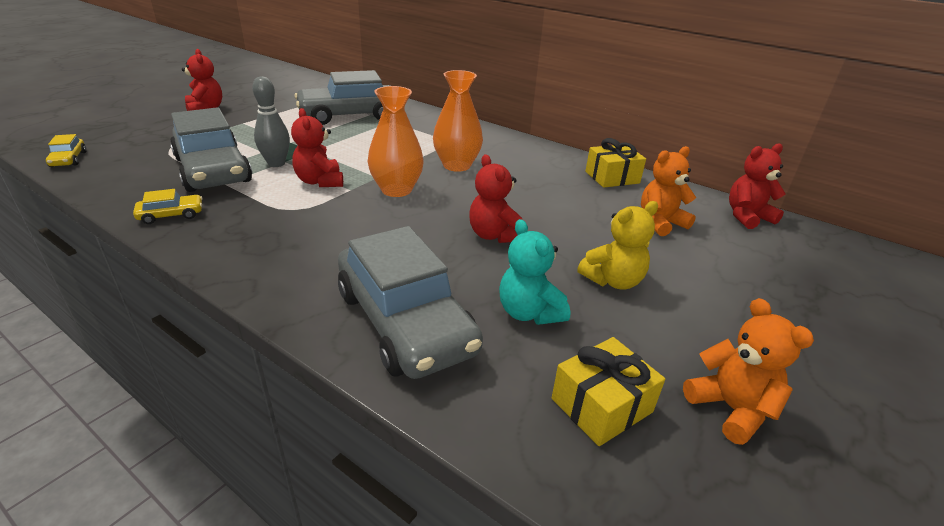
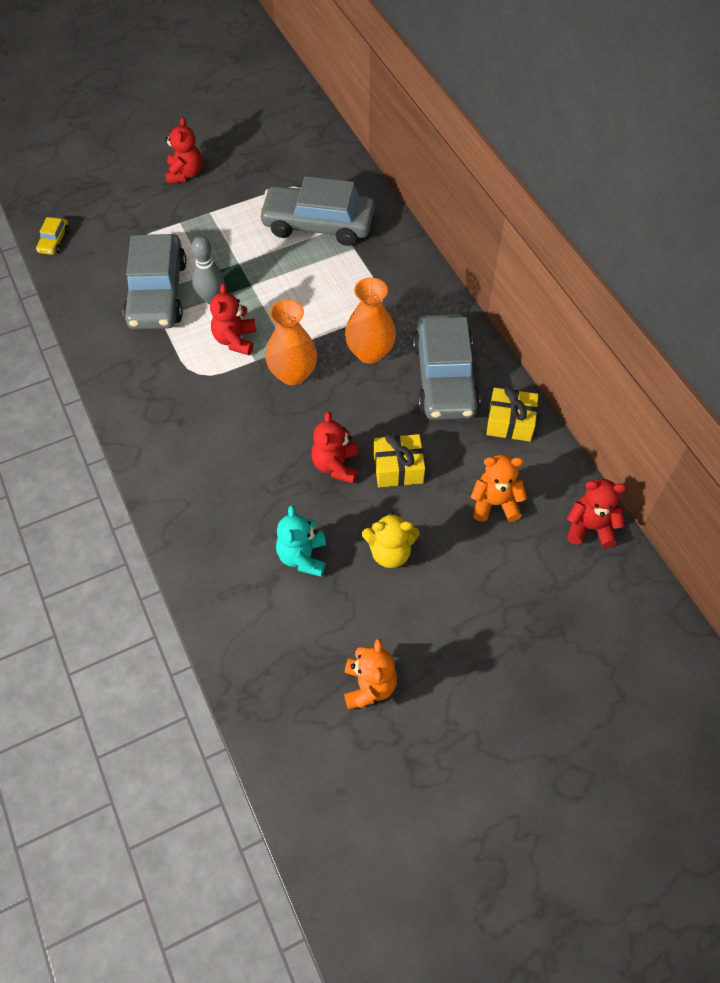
camera: 30 degrees right, 25 degrees up
yellow car [133,189,203,224] -> none
grey car [338,226,483,379] -> grey car moved to [413,314,480,420]
yellow gift [552,337,665,446] -> yellow gift moved to [374,434,425,487]

